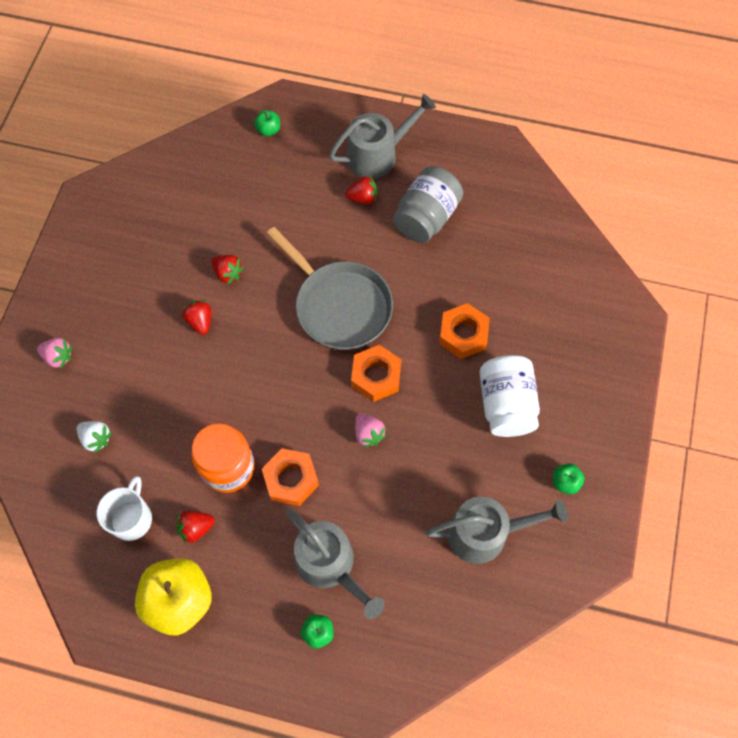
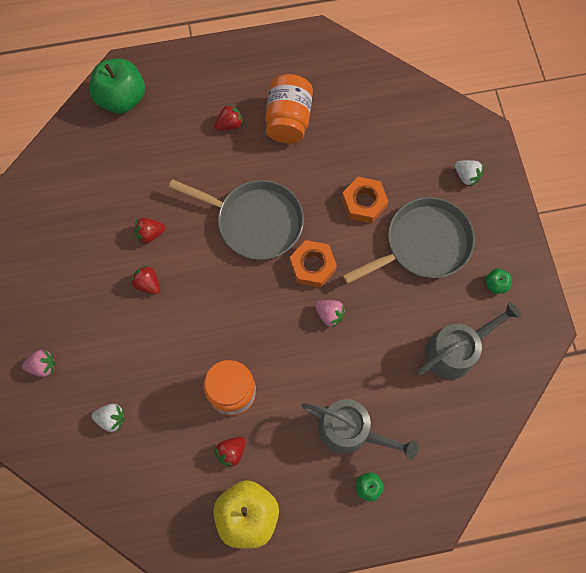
camera: 25 degrees left, 5 degrees up
white mug [97,476,152,541] -> none
red strawberry [211,255,244,284] -> red strawberry turned 150 degrees clockwise [135,218,165,244]
green apple [254,110,280,136] -> green apple [89,58,145,114], size x2.28
orange nut [262,448,319,506] -> none
grey watering can [329,94,436,179] -> none
grey jar [393,166,463,243] -> orange jar [265,74,313,144]
white jar [479,355,540,437] -> grey pan [342,197,475,284]
none -> white strawberry [455,160,484,187]

